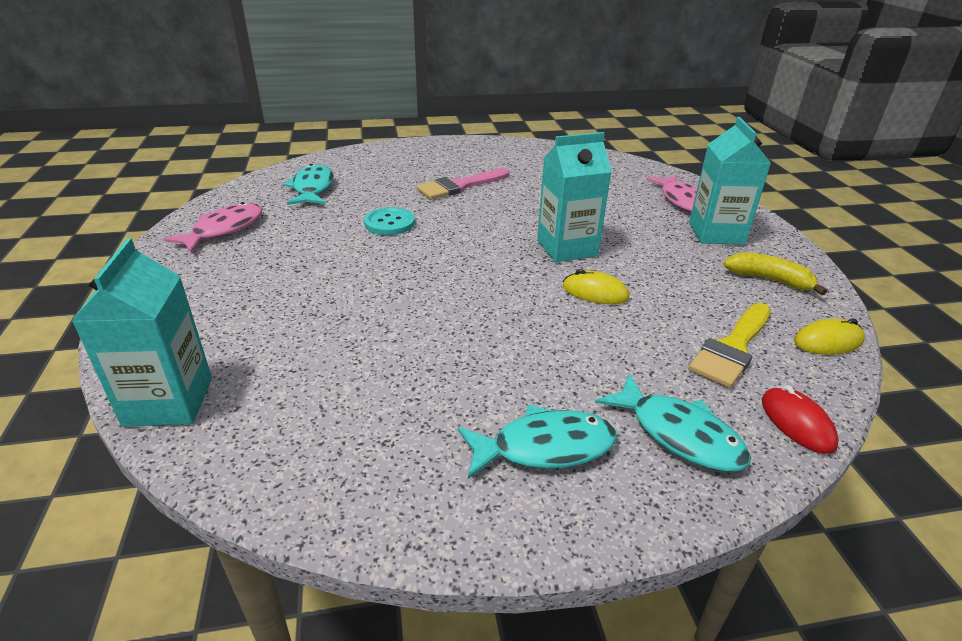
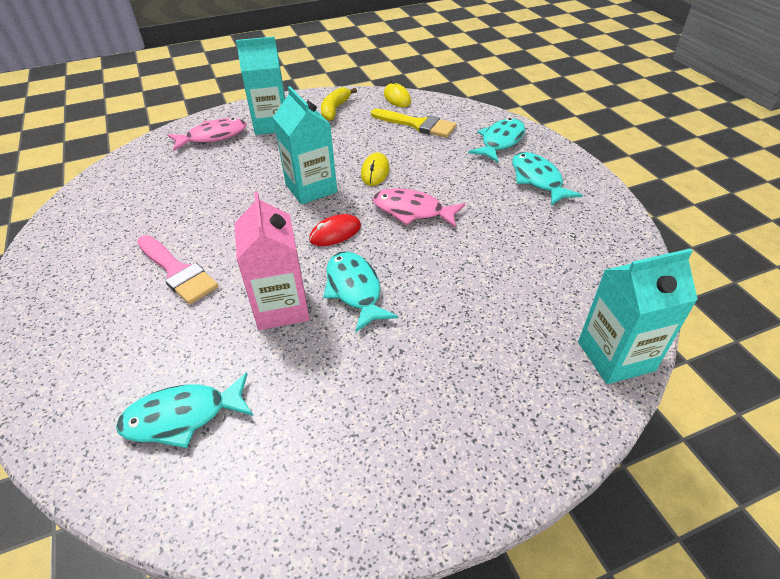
camera: 100 degrees left, 10 degrees up
pink fish [163,202,262,253] -> pink fish moved to [373,188,465,228]
turquoise button [364,207,415,235] -> pink carton [234,191,309,330]
red mouse [762,385,839,454] -> red mouse moved to [309,214,361,246]
none -> turquoise fish [323,251,398,332]

